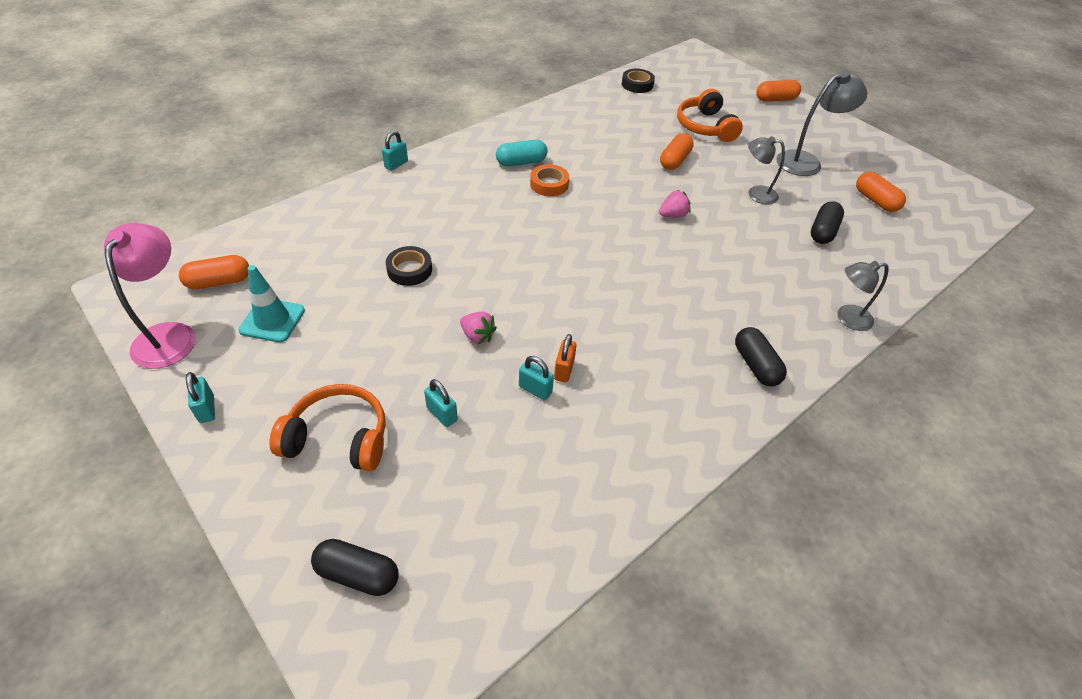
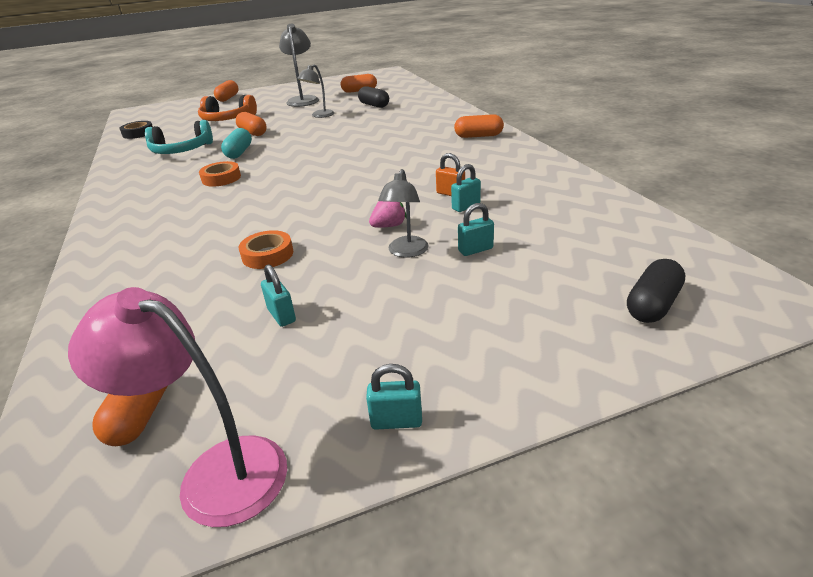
camera: 65 degrees left, 15 degrees down
turquoise traffic cone [238,265,305,343] -> none
orange headphones [269,384,386,472] -> none
turquoise padlock [382,131,408,171] -> turquoise padlock moved to [261,264,296,327]
black tape [386,246,432,286] -> orange tape [238,230,293,269]
turquoise capsule [496,140,547,166] -> turquoise capsule moved to [221,128,252,159]
pink strawberry [659,190,691,218] -> none
black capsule [735,327,787,386] -> orange capsule [454,114,504,138]
grey lamp [838,261,889,331] -> grey lamp moved to [378,169,429,258]
none -> turquoise headphones [145,120,213,154]

